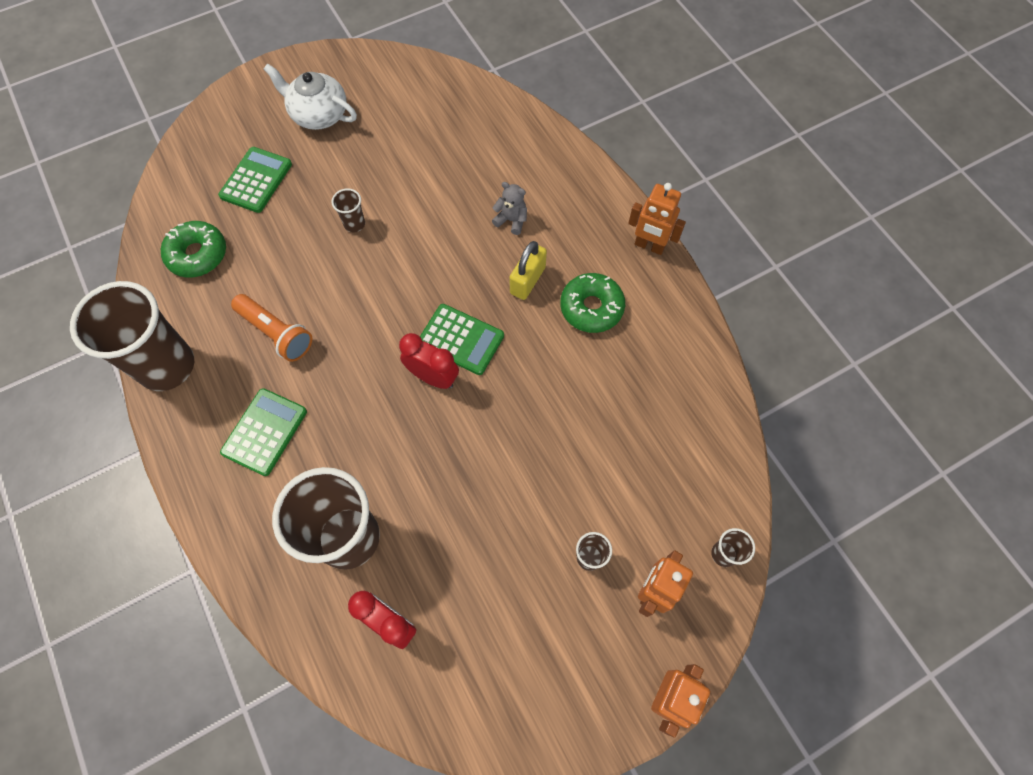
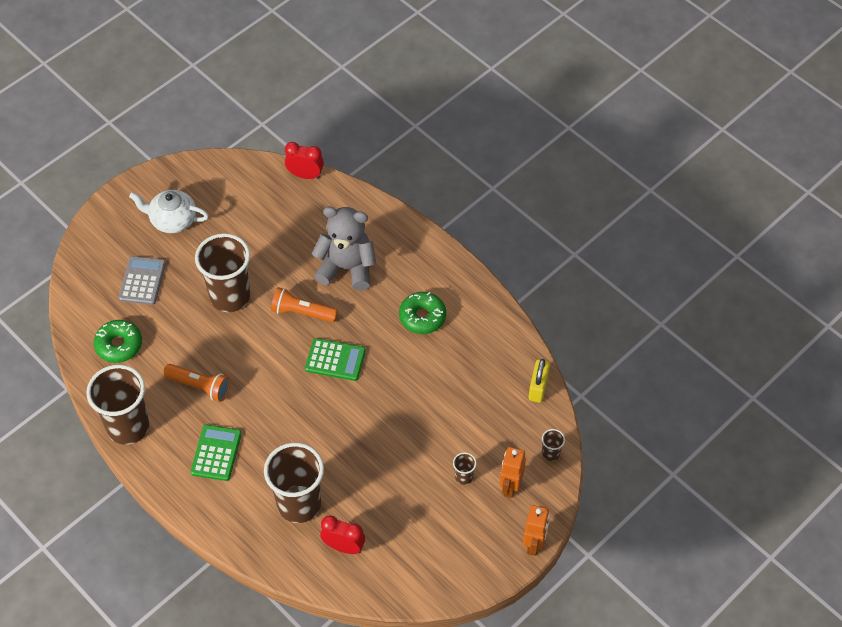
camera: 15 degrees left, 10 degrees down
green calculator [218,147,292,213] -> grey calculator [119,256,166,305]
brown cup [332,188,365,233] -> brown cup [195,233,250,312], size x2.45
red clock [399,333,459,389] -> red clock moved to [285,142,324,179]
grey teddy bear [492,182,527,235] -> grey teddy bear [312,207,376,291], size x2.32
yellow padlock [509,241,547,300] -> yellow padlock moved to [529,359,550,403]
orange robot [628,183,686,255] -> none
none -> orange flashlight [271,287,338,322]

